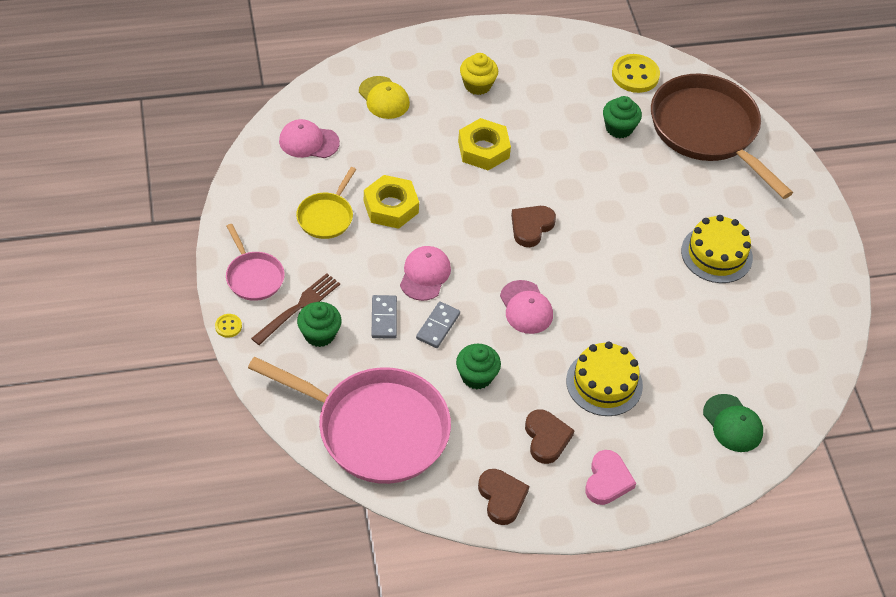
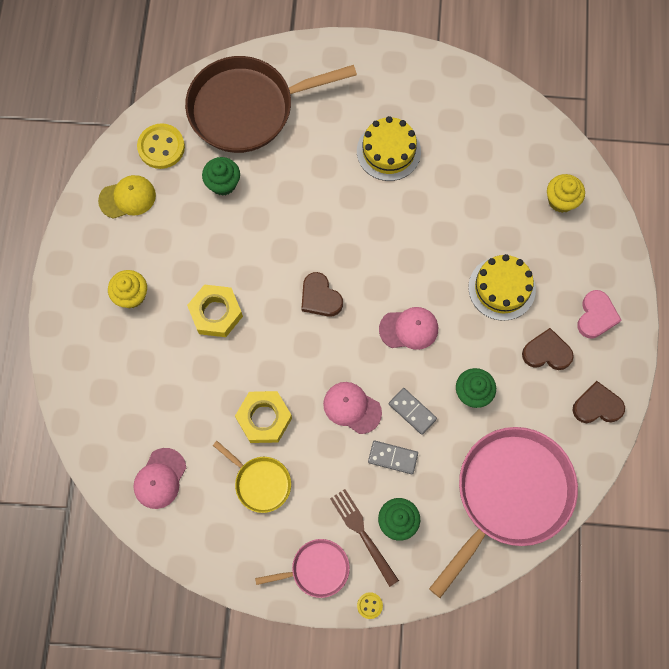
camera: 70 degrees left, 20 degrees up
yellow cap [359,76,410,119] -> yellow cap moved to [98,175,156,219]
pink heart [585,450,636,505] -> pink heart turned 75 degrees clockwise [577,290,622,339]
green cap [703,394,763,452] -> yellow cupcake [547,174,585,213]

